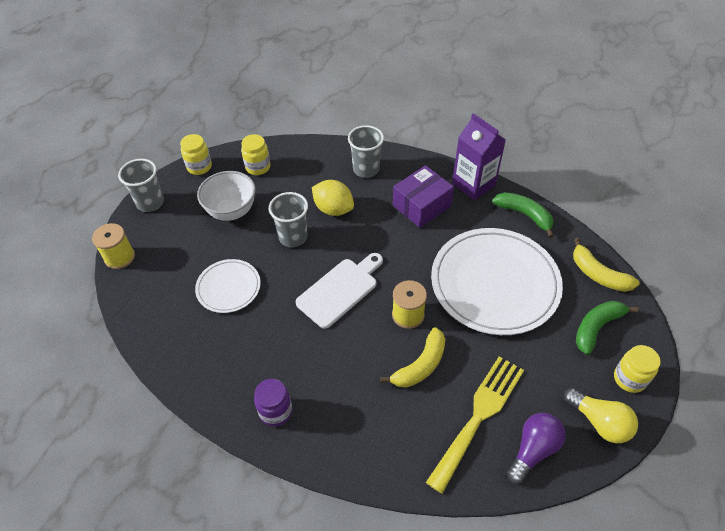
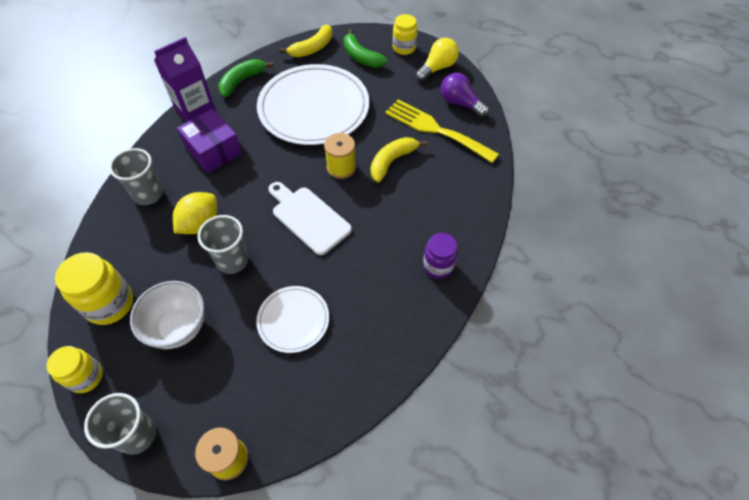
camera: 90 degrees left, 5 degrees up
yellow jar [241,134,270,175] -> yellow jar [55,252,133,325], size x1.52
yellow banana [380,327,445,388] -> yellow banana turned 90 degrees counterclockwise [370,137,427,182]

